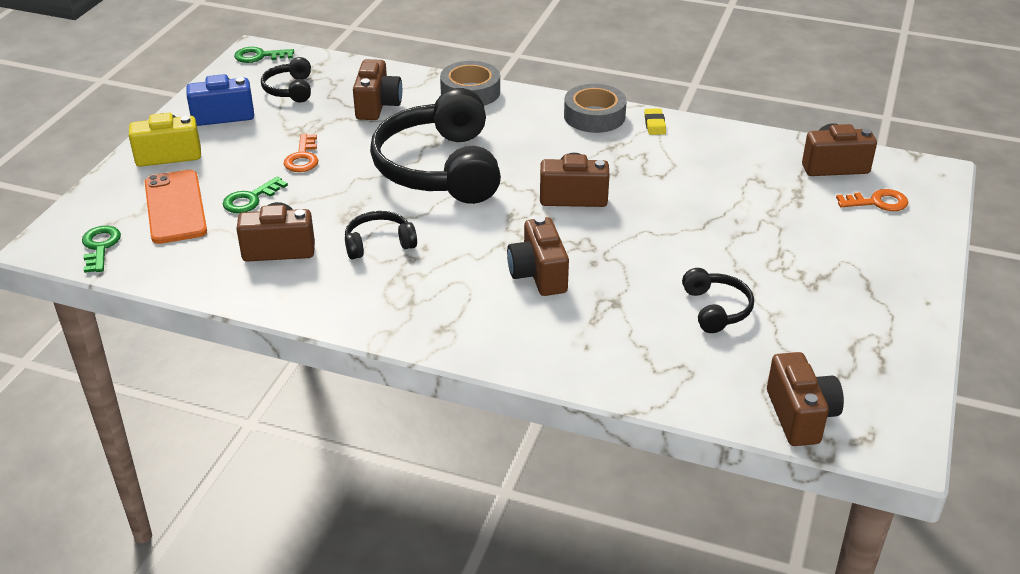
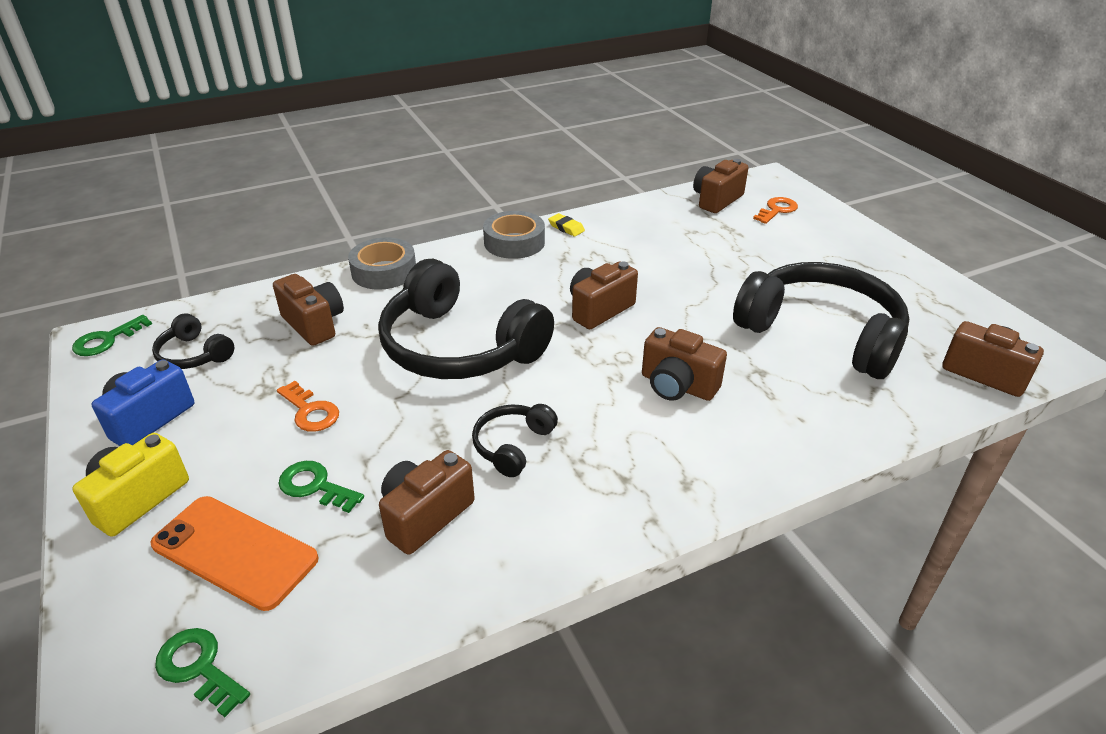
camera: 45 degrees left, 0 degrees up
green key [223,177,288,213] -> green key turned 120 degrees clockwise [278,461,364,513]
black headphones [682,268,754,333] -> black headphones [733,262,909,379], size x2.22

